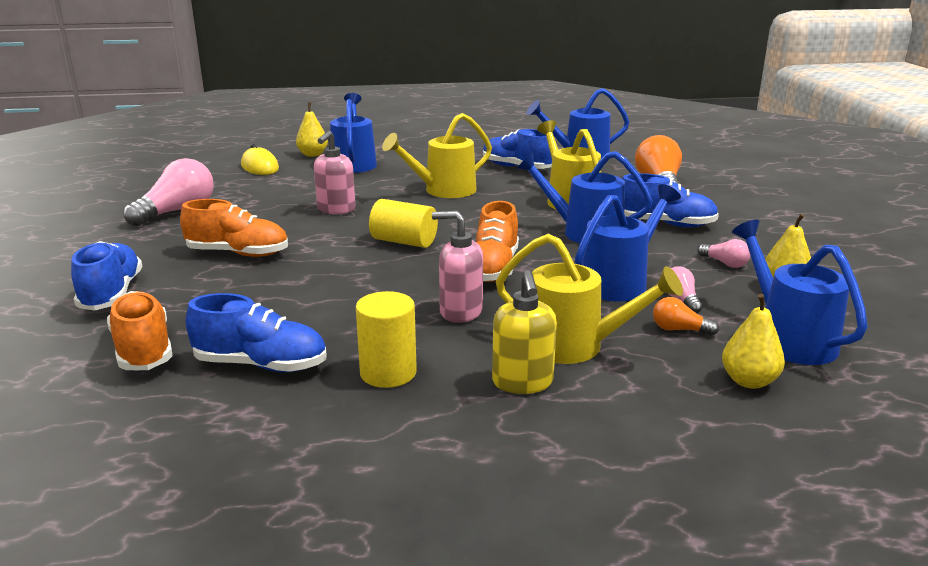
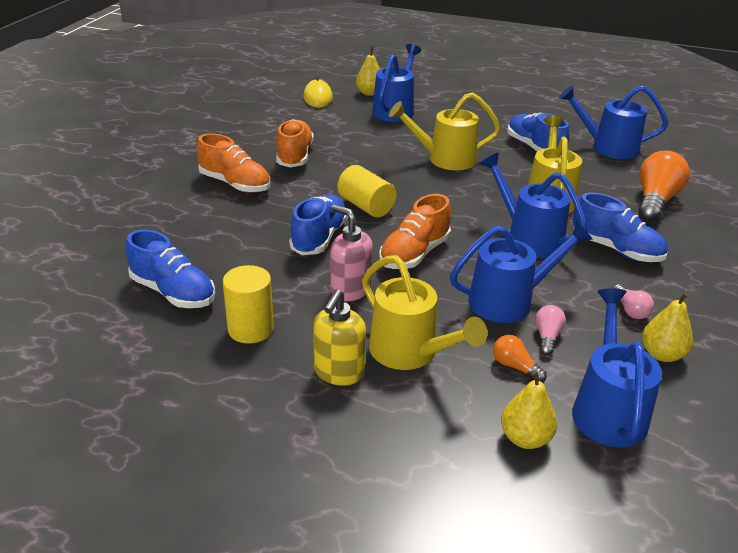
camera: 25 degrees right, 10 degrees up
blue shoe [71,241,143,311] -> blue shoe moved to [289,194,348,255]
orange shoe [107,291,173,370] -> orange shoe moved to [276,119,314,168]
pink light bulb [124,158,214,226] -> none
pink soap dispenser [314,131,355,214] -> none

